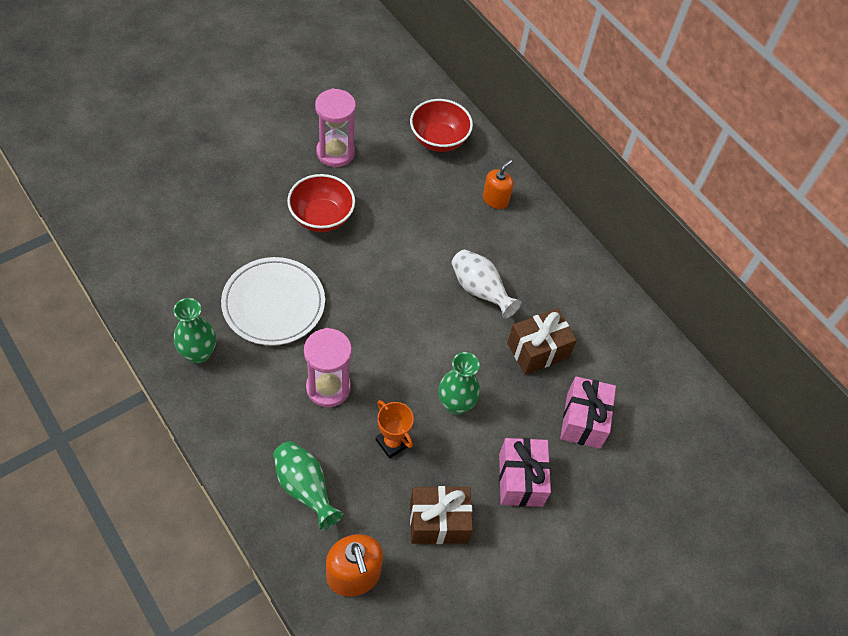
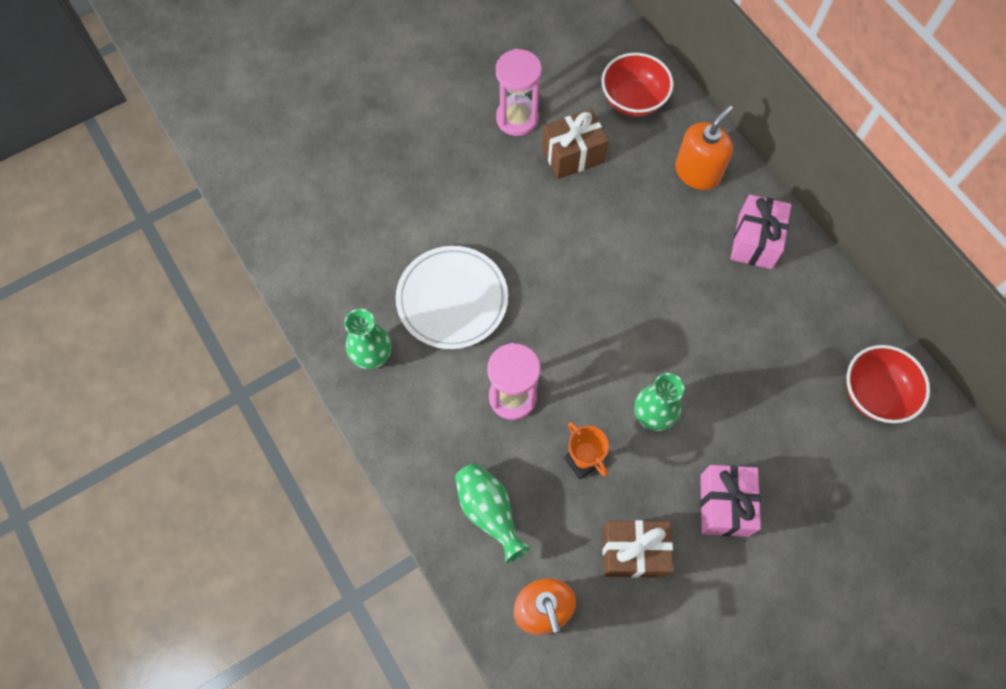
camera: 10 degrees right, 10 degrees up
red bowl [287,174,355,232] -> red bowl moved to [847,345,930,423]
white vase [451,250,522,319] -> none
orange soap dispenser [483,160,514,209] -> orange soap dispenser [675,105,733,190], size x1.52
brown gift [507,308,577,375] -> brown gift moved to [542,109,608,179]
pink gift [560,376,616,449] -> pink gift moved to [730,194,791,269]

